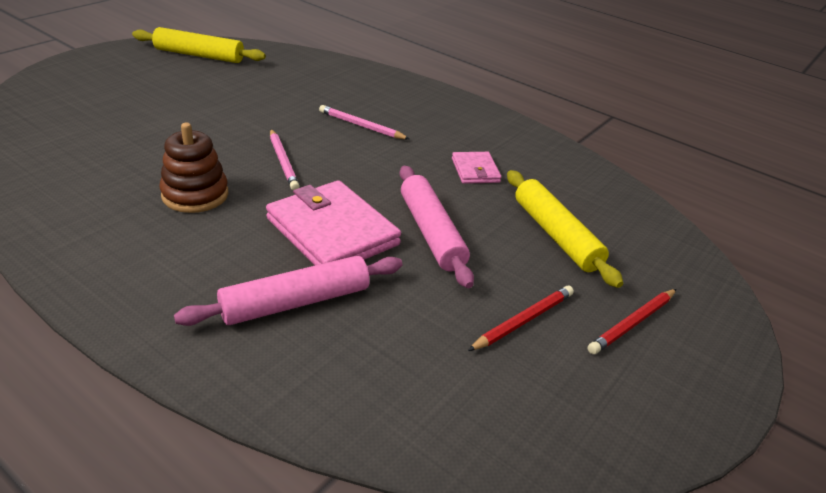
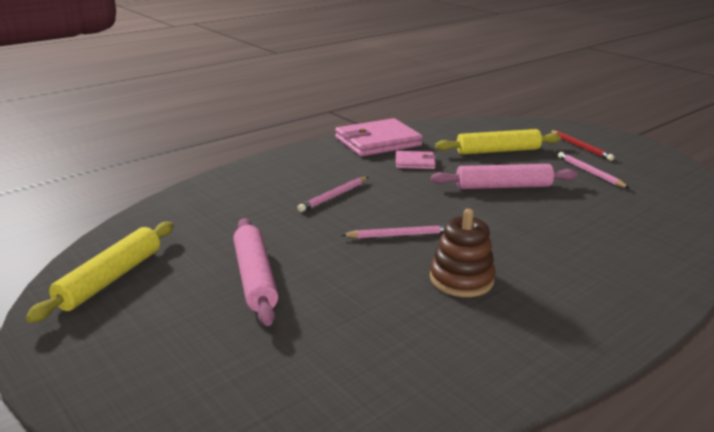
camera: 75 degrees left, 10 degrees down
pink rolling pin [174,256,402,326] -> pink rolling pin moved to [233,218,279,326]
pink wallet [266,180,401,265] -> pink wallet moved to [335,118,423,156]
red pencil [468,286,574,351] -> pink pencil [558,152,629,188]

